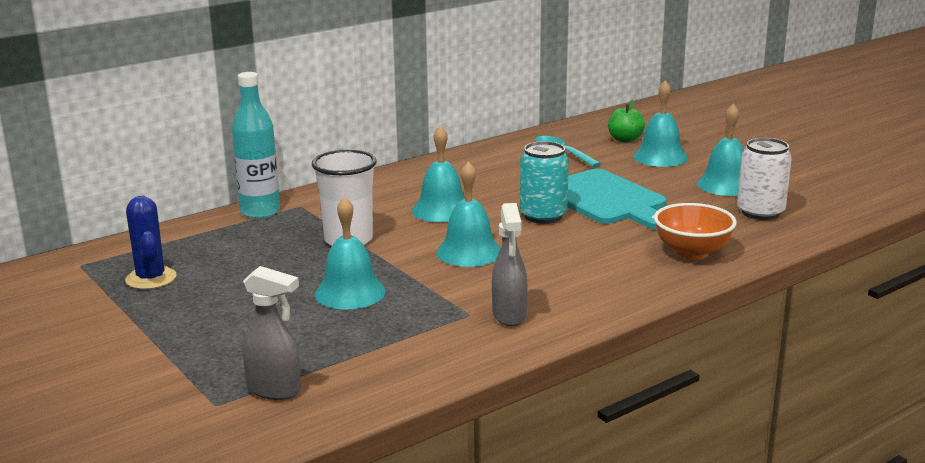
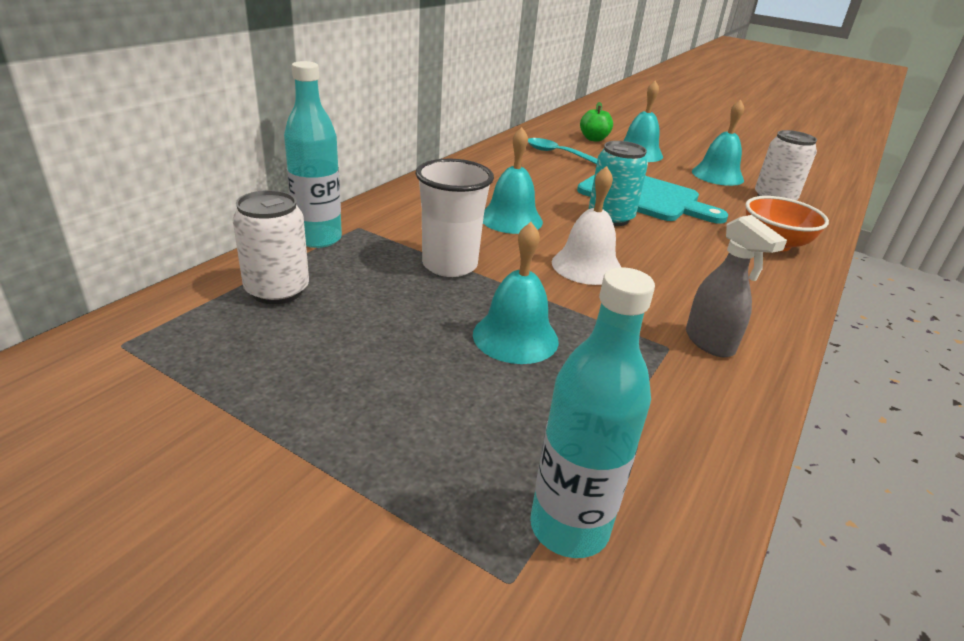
camera: 25 degrees left, 10 degrees up
blue cactus [125,196,176,289] -> none
grey spray bottle [243,266,301,400] -> turquoise bottle [530,267,655,558]
turquoise bell [436,162,501,267] -> white bell [552,166,621,285]
none -> white can [232,190,309,304]

